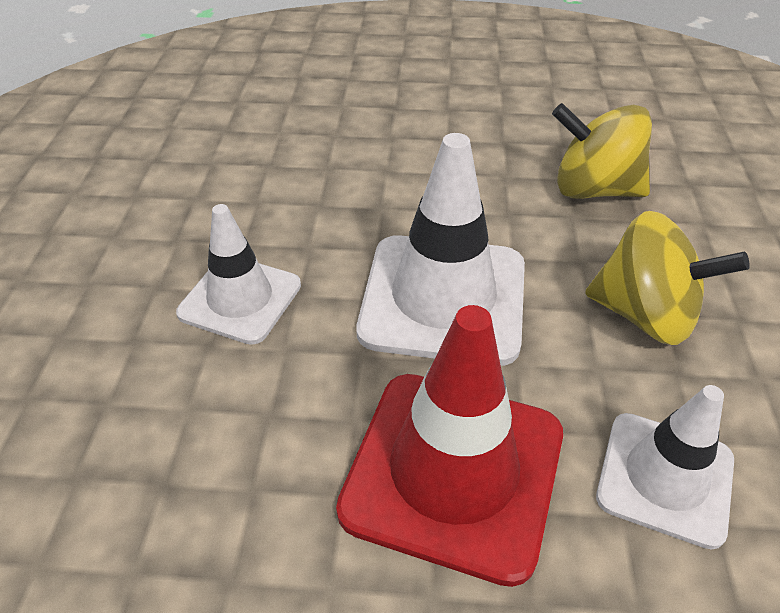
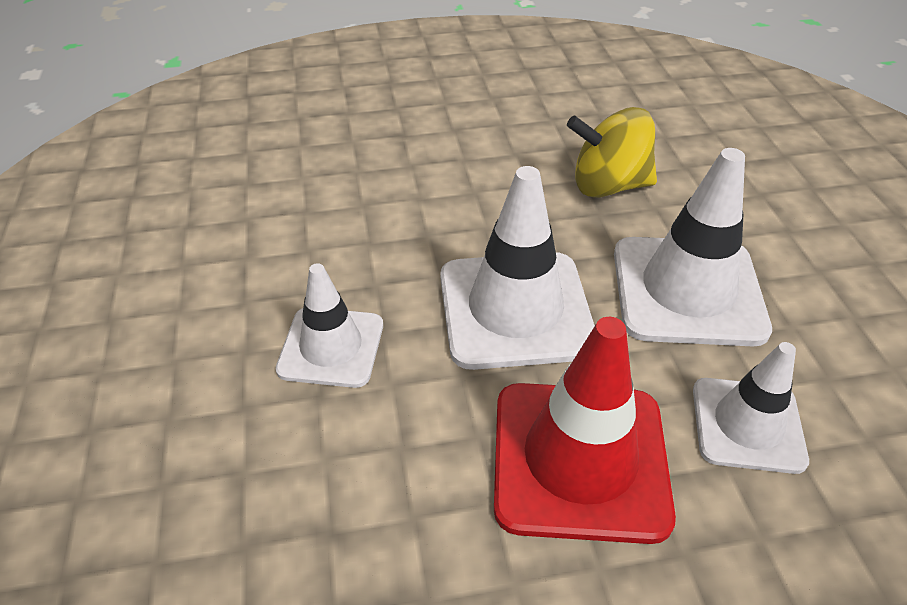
camera: 15 degrees left, 0 degrees up
yellow spinning top [585,211,750,345] -> white traffic cone [614,148,772,346]

